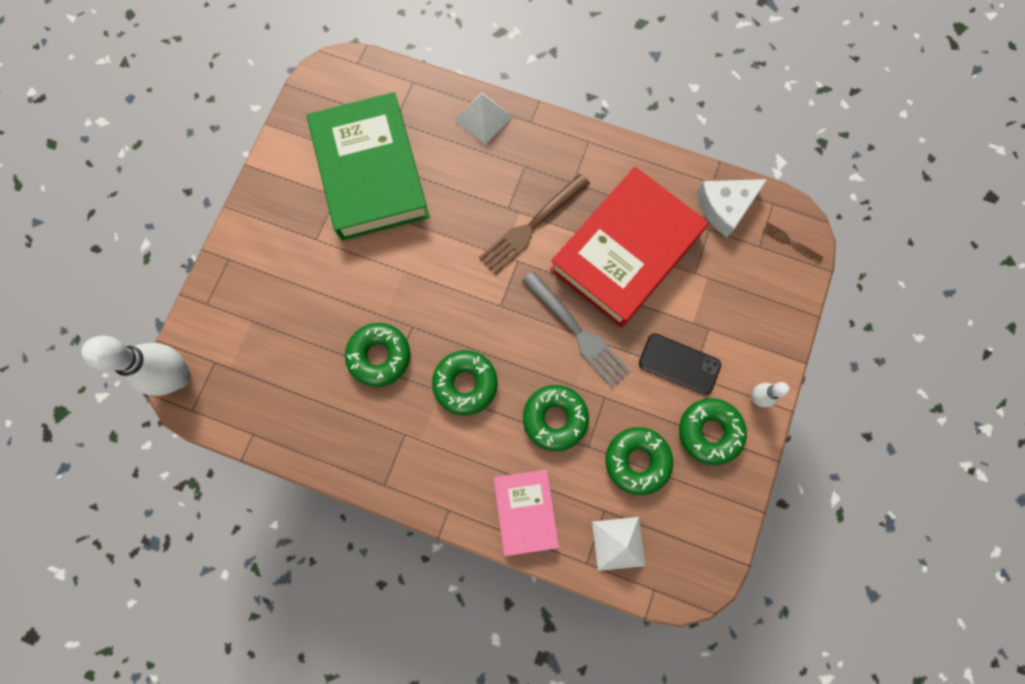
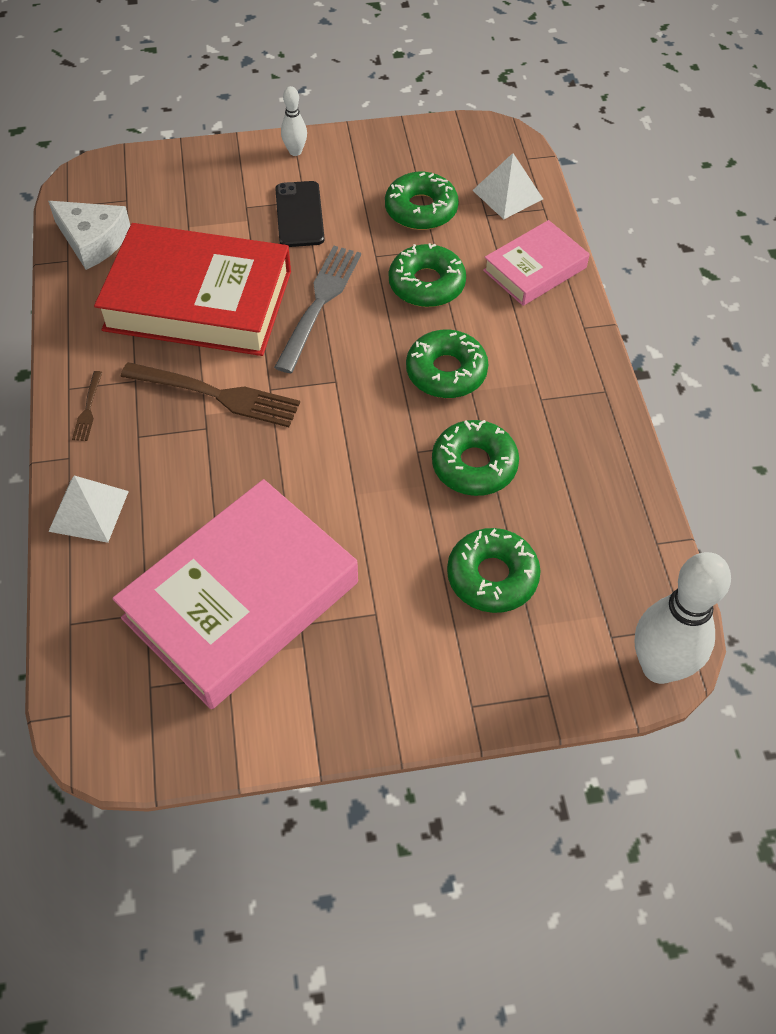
camera: 120 degrees left, 20 degrees down
green book [307,92,430,241] -> pink book [112,479,358,709]
green donut [679,398,747,465] -> green donut moved to [447,528,541,613]
brown fork [763,222,823,262] -> brown fork moved to [72,371,103,441]

